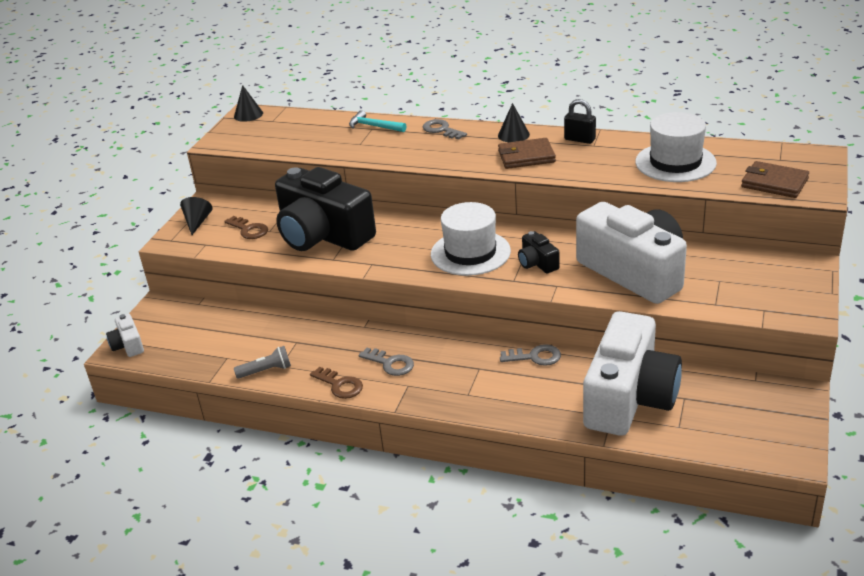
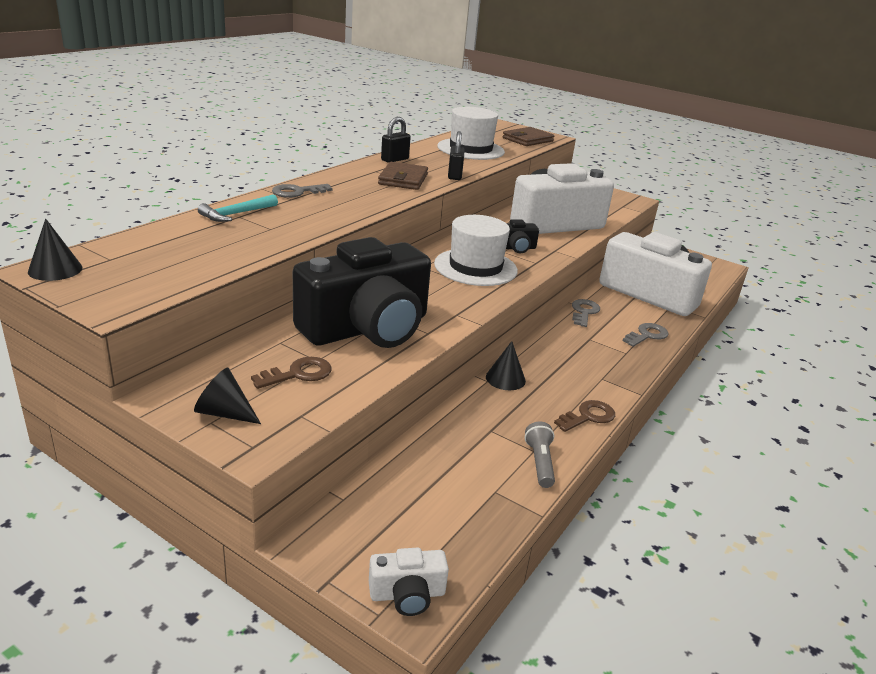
camera: 80 degrees left, 5 degrees down
grey key [359,348,414,376] -> grey key moved to [622,323,668,347]
black cone [498,103,530,142] -> black cone moved to [486,341,526,390]
none -> black padlock [448,131,465,180]

